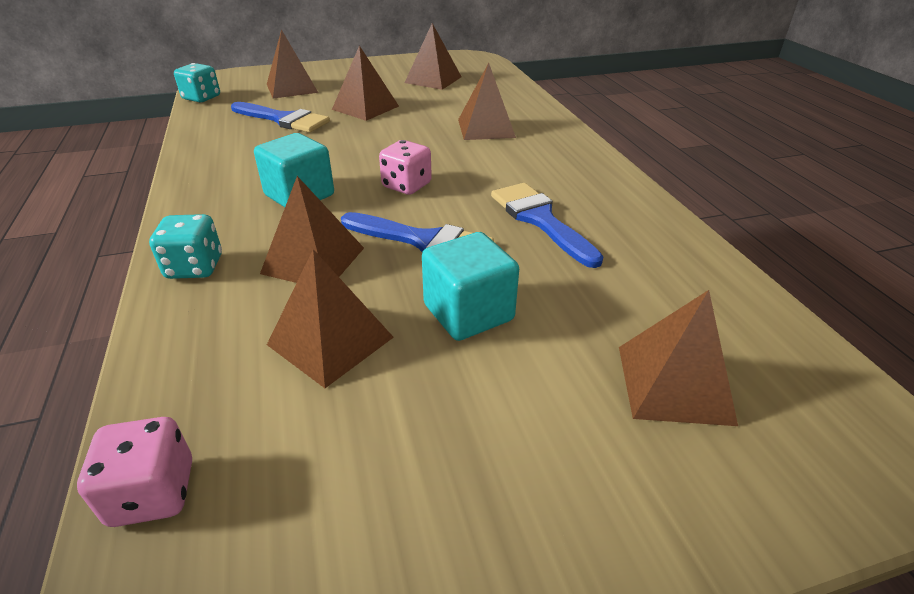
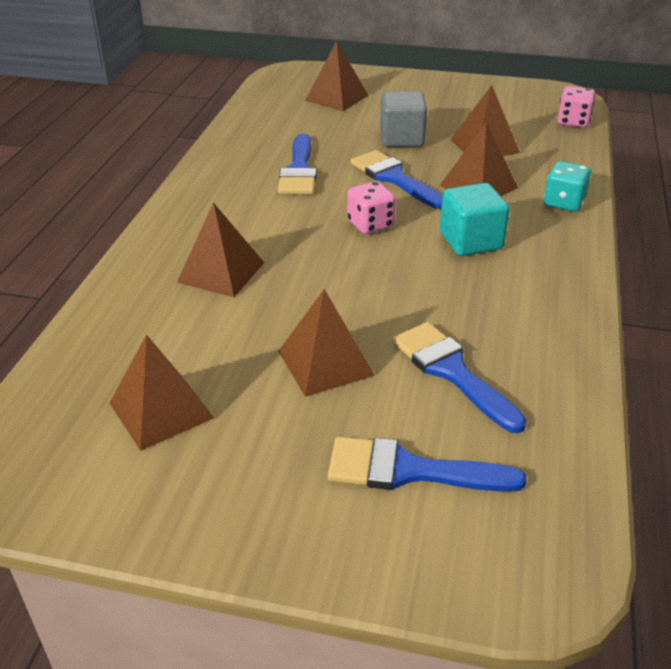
camera: 150 degrees left, 0 degrees up
turquoise dice [174,63,220,102] -> none
brown pyramid [267,29,318,99] -> blue brush [328,437,526,492]
turquoise cube [422,232,519,341] -> grey cube [380,91,427,147]

